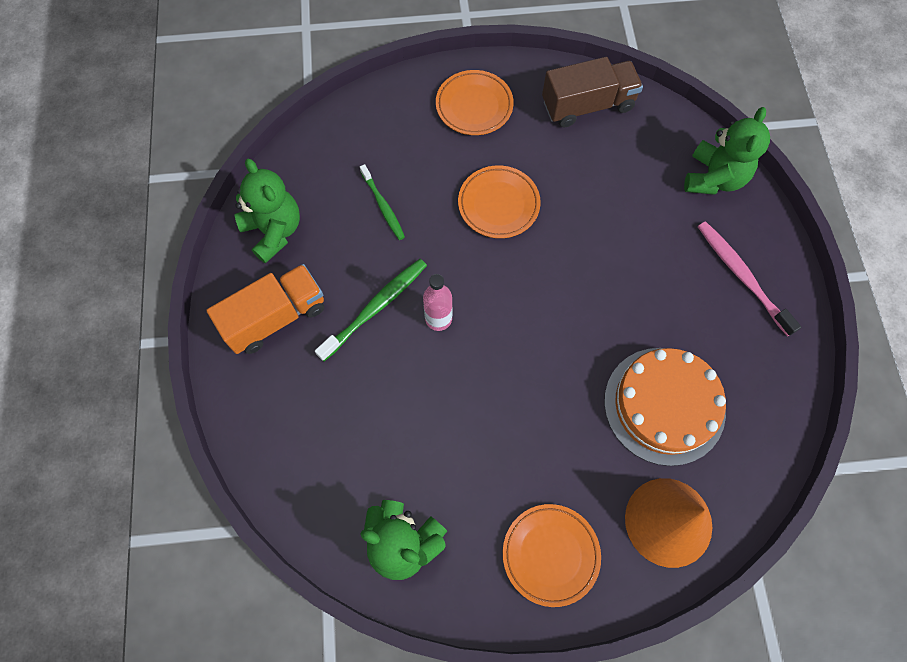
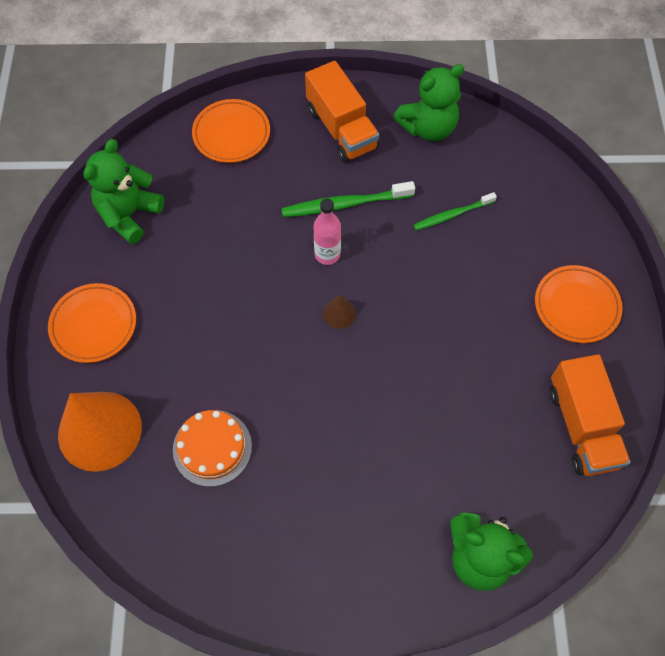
camera: 95 degrees right, 5 degrees down
green toothbrush [315,259,427,361] -> green toothbrush turned 120 degrees clockwise [281,181,415,217]
orange plate [458,165,541,238] -> orange plate moved to [192,99,270,163]
brown truck [542,57,643,127] -> orange truck [549,354,630,476]
orange cake [604,348,726,466] -> orange cake [173,410,252,487], size x0.64
pink toothbrush [698,221,801,336] -> none
none -> brown cone [323,295,356,329]

